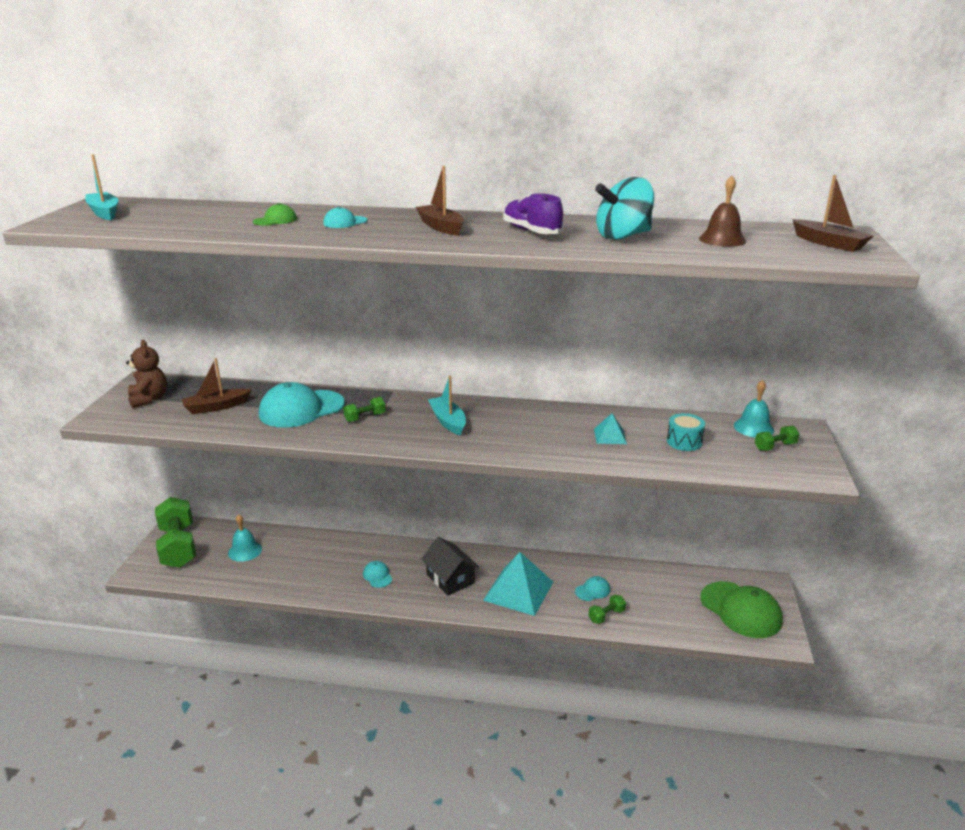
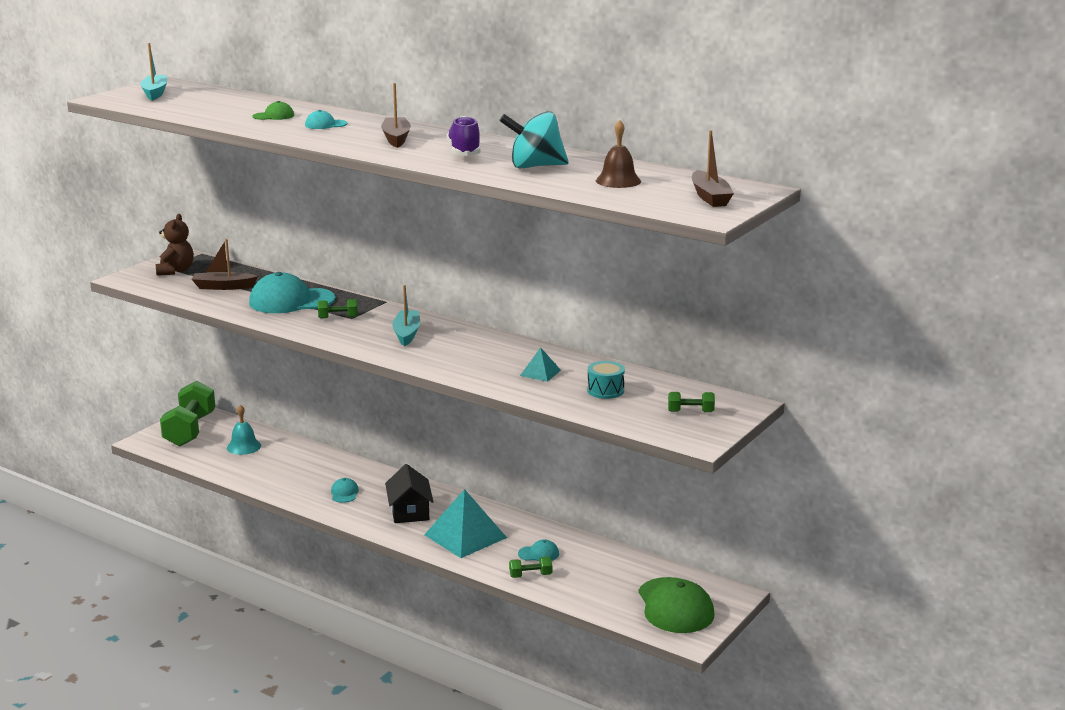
camera: 25 degrees right, 5 degrees down
turquoise bell [734,380,774,437] -> none

